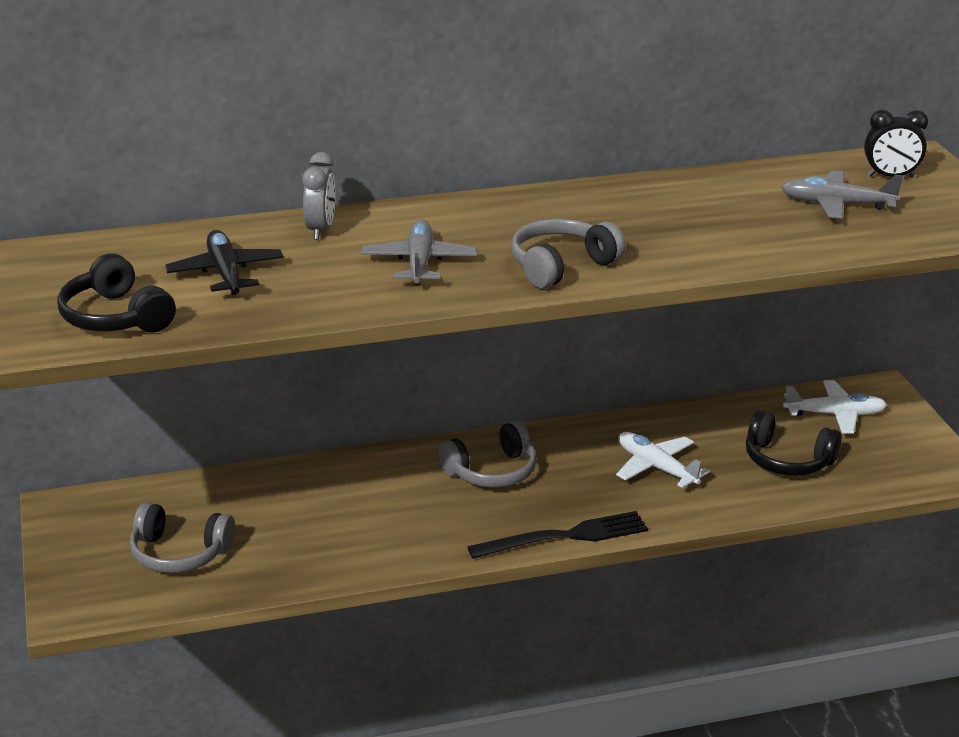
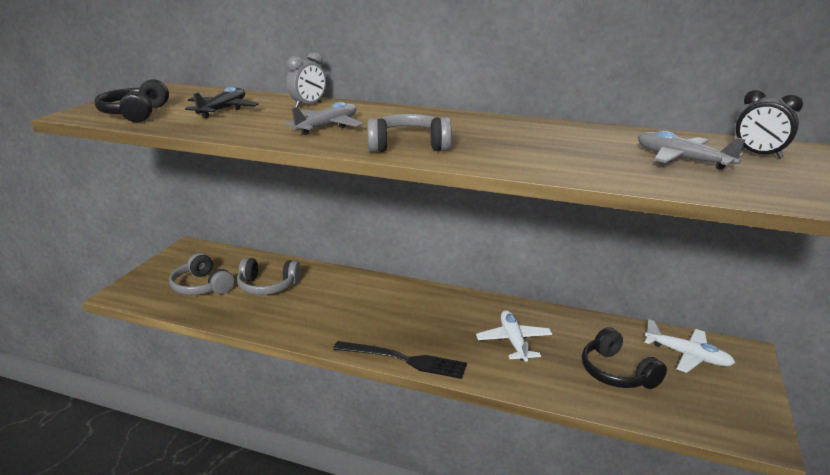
camera: 35 degrees right, 5 degrees down
grey headphones [438,421,537,488] -> grey headphones moved to [237,258,301,295]

